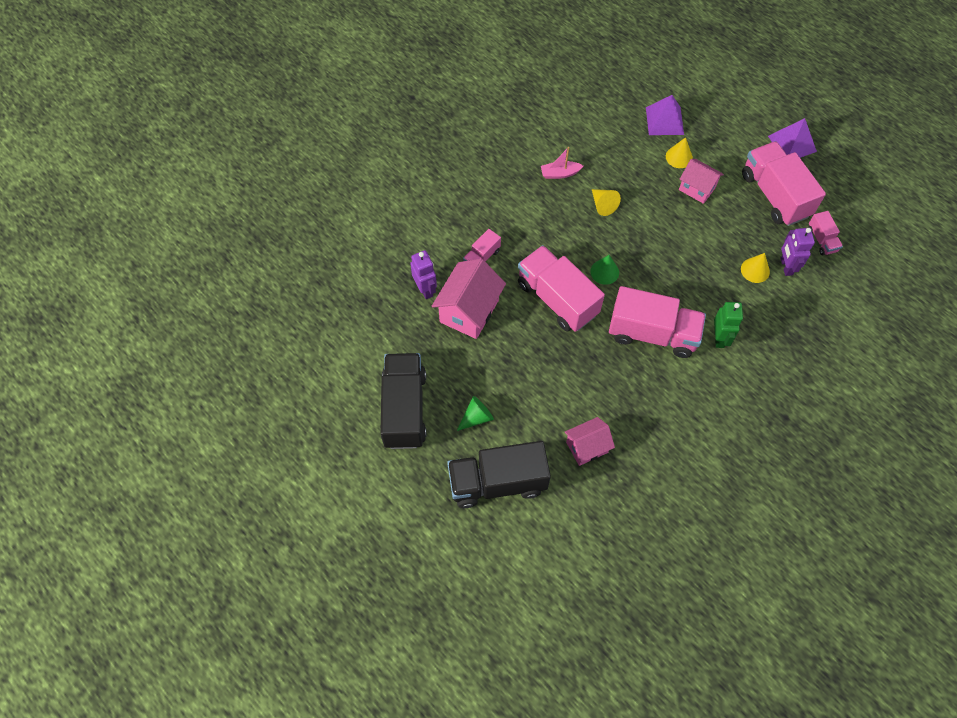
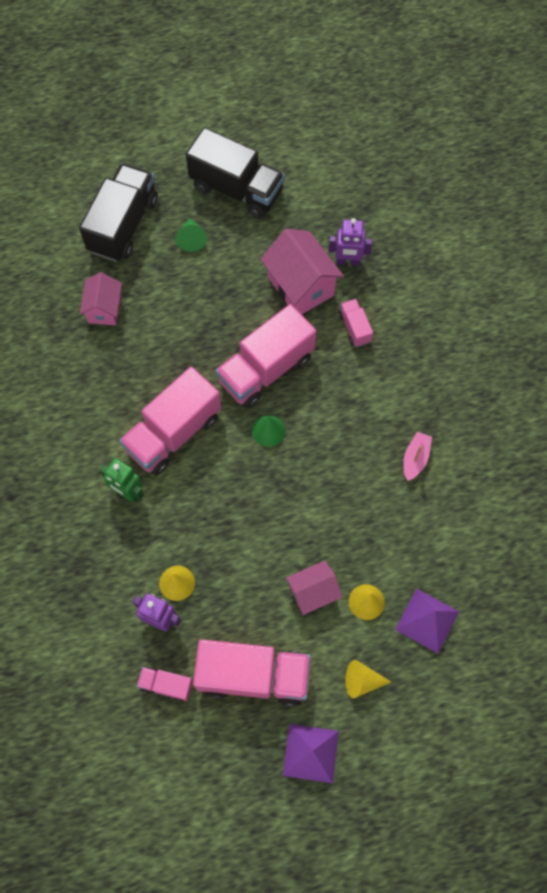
camera: 120 degrees right, 5 degrees up
pink truck [518,245,605,332] -> pink truck turned 150 degrees clockwise [215,304,316,408]
yellow cone [592,189,621,216] -> yellow cone moved to [345,660,391,698]

